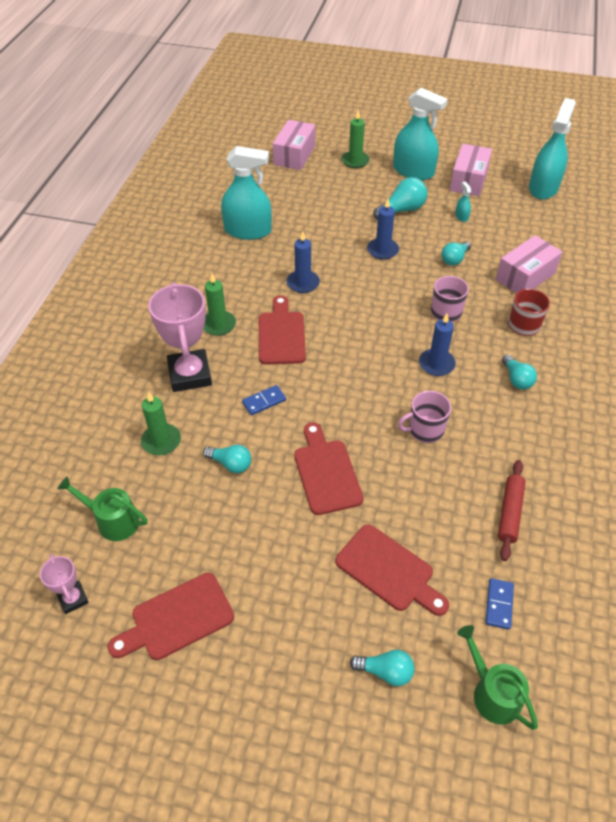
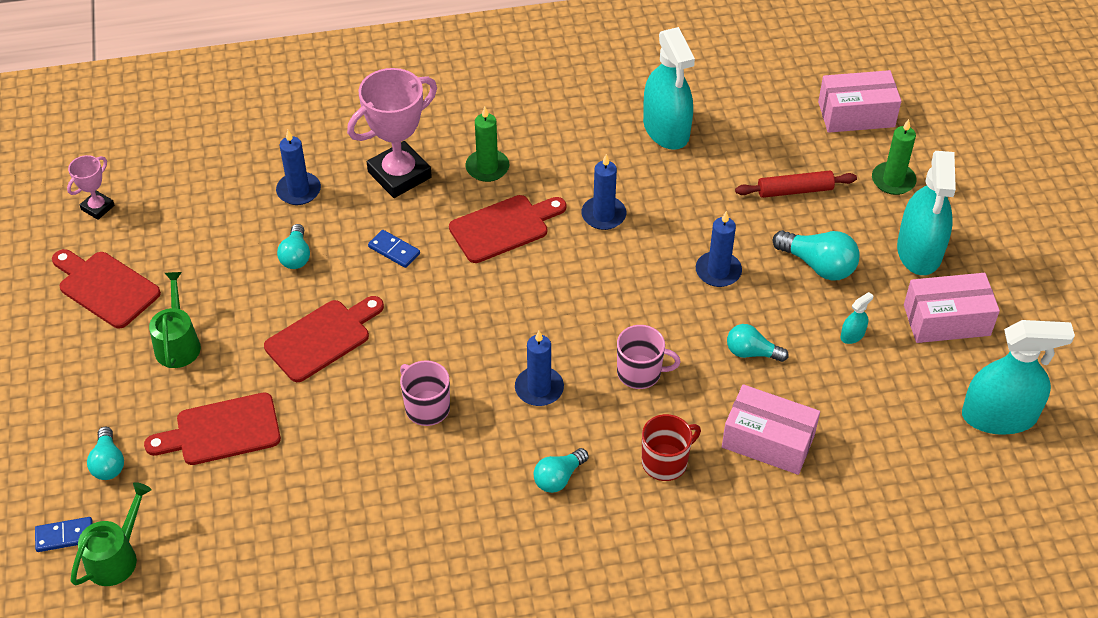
camera: 65 degrees right, 0 degrees up
green watering can [57,476,148,541] -> green watering can moved to [149,272,201,368]
green candle [141,392,181,455] -> blue candle [276,130,321,205]
red cutting board [335,524,449,616] -> red cutting board turned 60 degrees clockwise [144,393,281,465]
blue domino [485,578,514,630] -> blue domino moved to [35,517,93,552]
red rolling pin [498,460,526,561] -> red rolling pin moved to [735,171,857,198]

